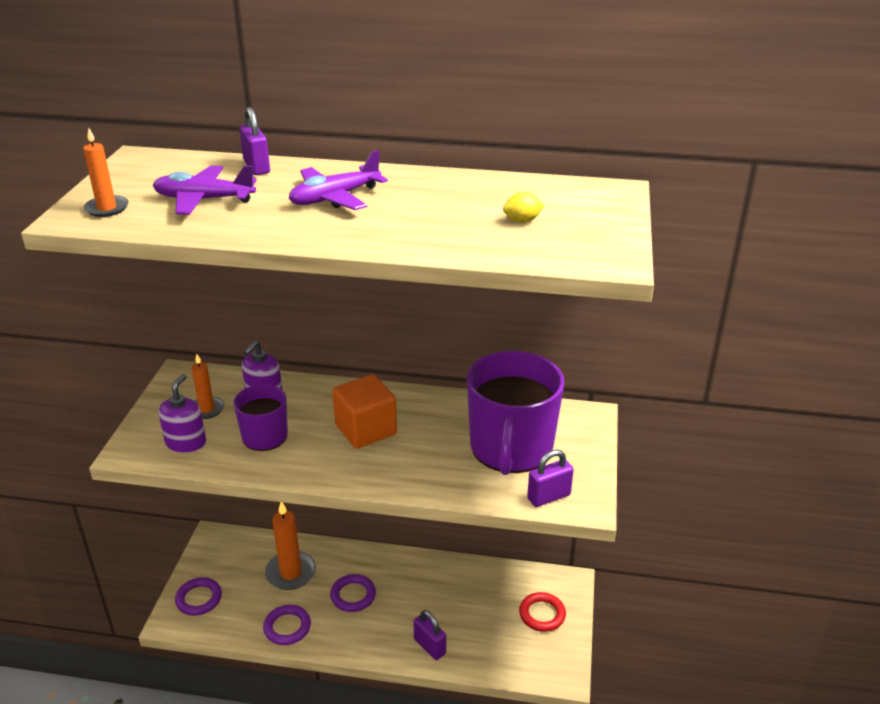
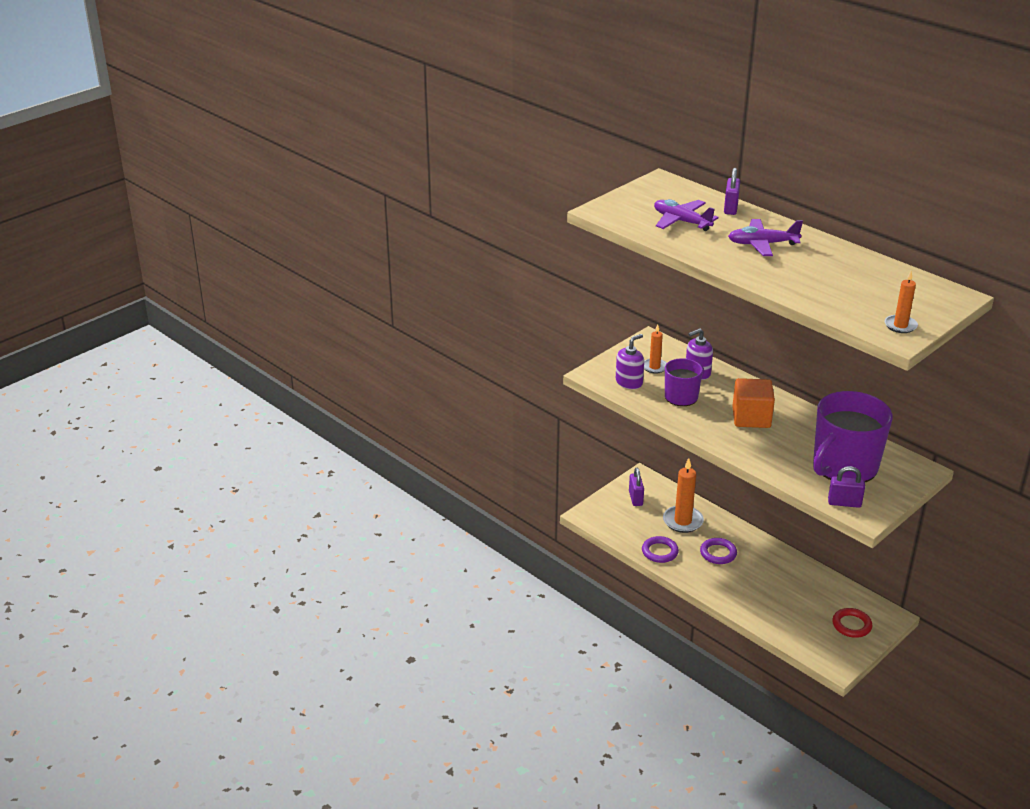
camera: 35 degrees right, 0 degrees up
orange candle [83,127,129,217] -> orange candle moved to [885,271,918,333]
purple ring [175,577,222,616] -> none
purple padlock [413,610,446,660] -> purple padlock moved to [629,468,644,506]
yellow lemon [503,192,544,223] -> none

